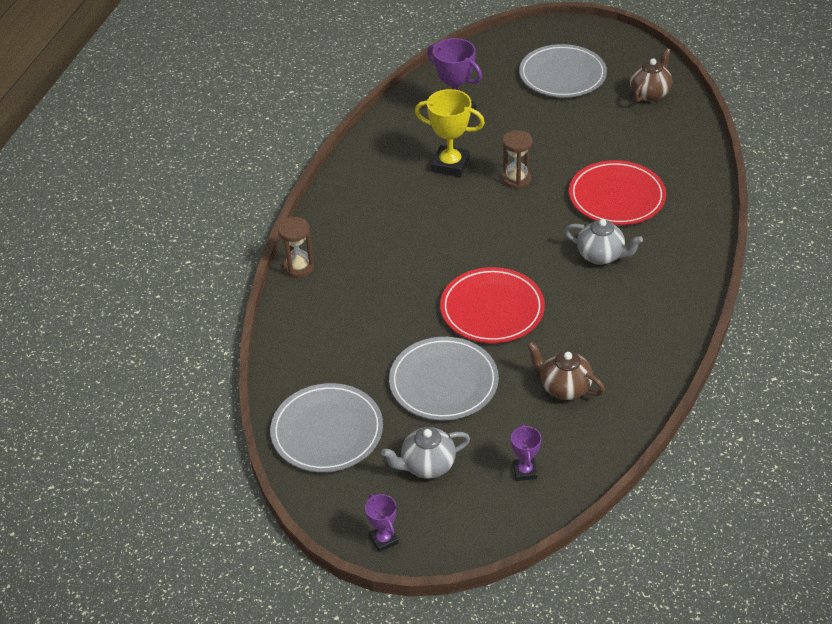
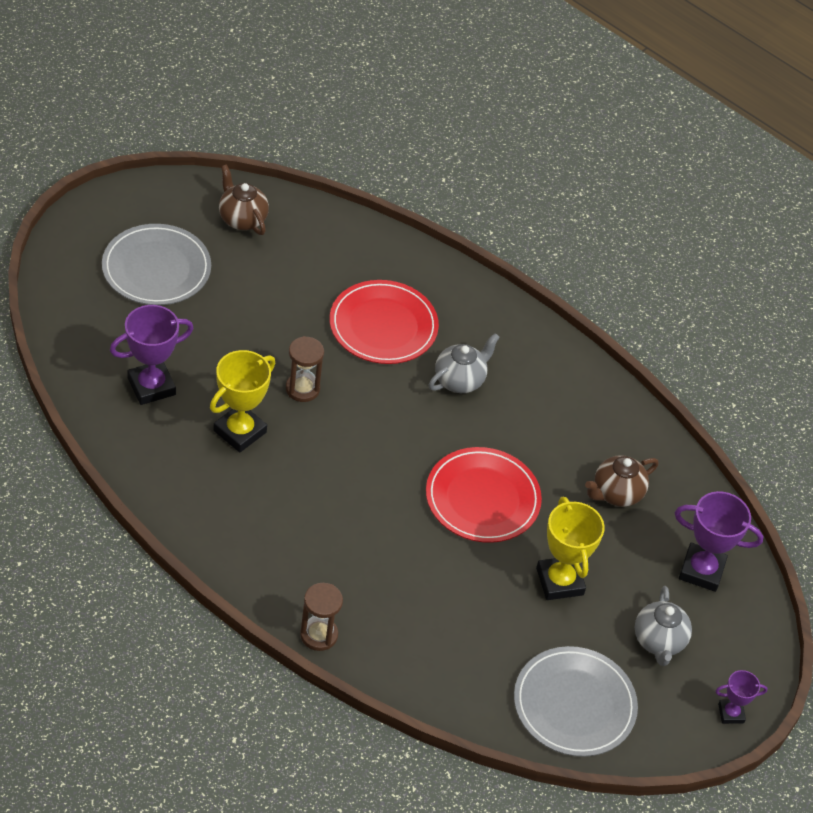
camera: 75 degrees left, 5 degrees up
grey plate [389,337,499,420] -> yellow trophy [536,497,605,600]
purple trophy [511,424,541,481] -> purple trophy [675,491,763,592], size x1.80

